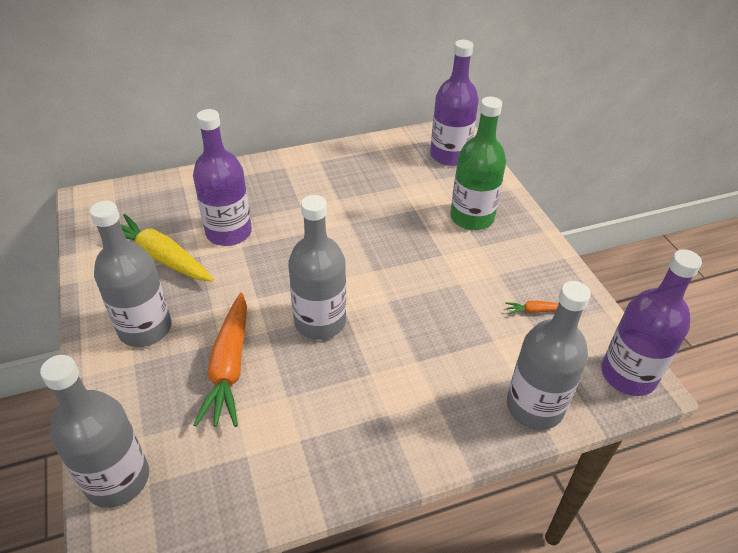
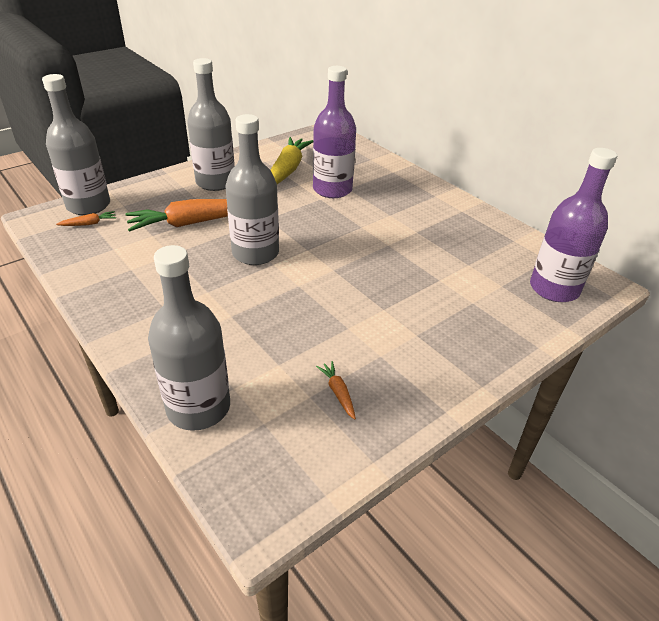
camera: 70 degrees right, 5 degrees down
green bottle [450,97,506,230] -> none
purple bottle [601,249,702,396] -> none
none -> orange carrot [56,211,116,226]

